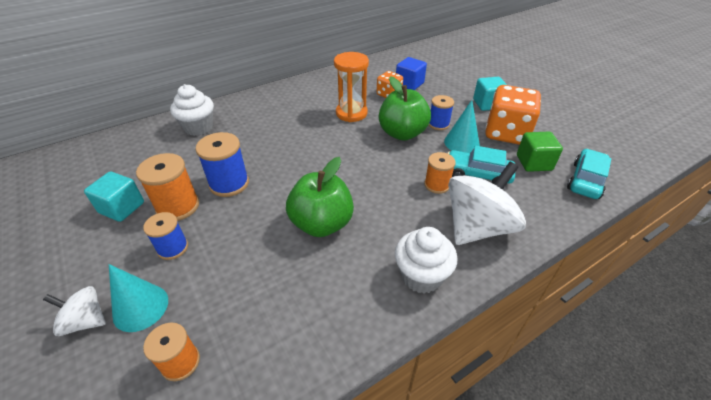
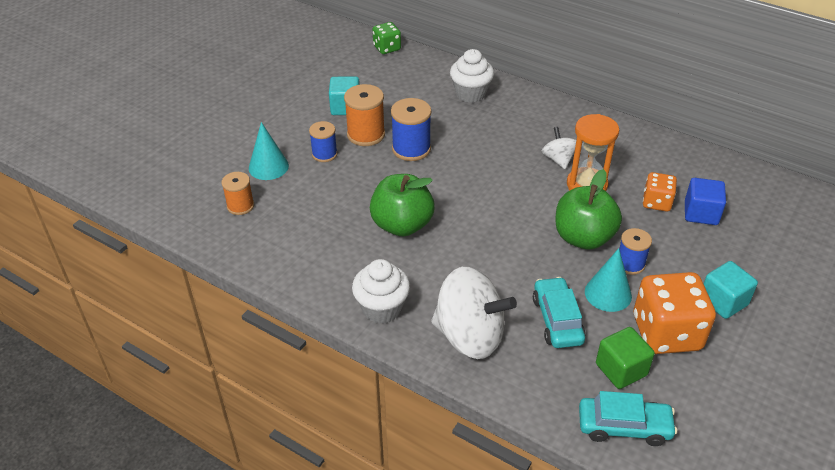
camera: 65 degrees right, 0 degrees up
white spinning top [43,286,106,336] -> white spinning top moved to [541,127,576,169]
orange spool [424,152,456,194] -> none
none -> green dice [372,22,401,54]

